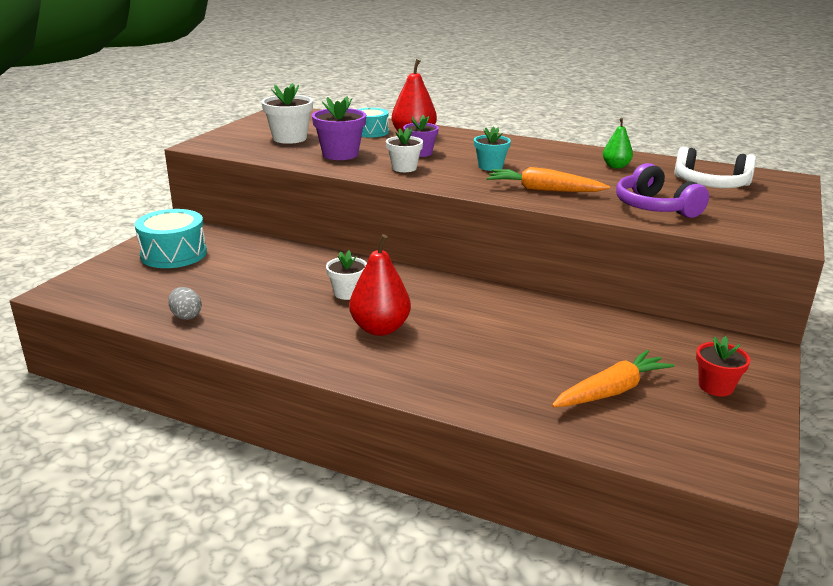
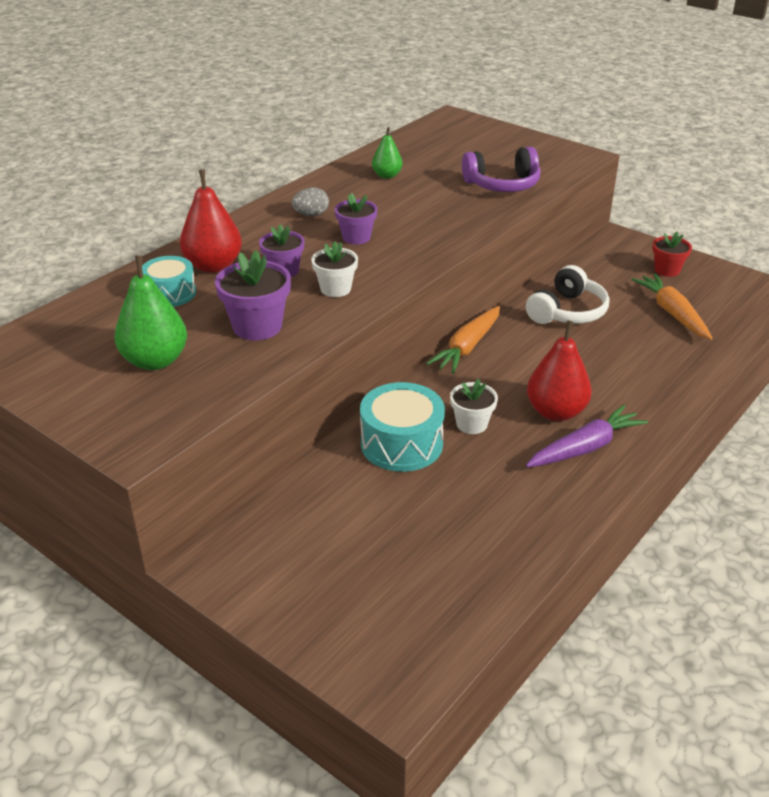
camera: 75 degrees left, 10 degrees up
turquoise drum [135,209,207,268] -> turquoise drum moved to [360,382,445,472]
grey egg [168,287,202,320] -> grey egg moved to [292,187,329,216]
white flower pot [262,83,313,144] -> green pear [115,255,187,370]
turquoise flower pot [474,126,511,171] -> purple flower pot [335,193,377,244]
orange carrot [487,167,610,192] -> orange carrot moved to [426,306,500,374]
white headphones [674,147,756,188] -> white headphones moved to [526,265,609,324]
none -> purple carrot [526,405,648,467]

